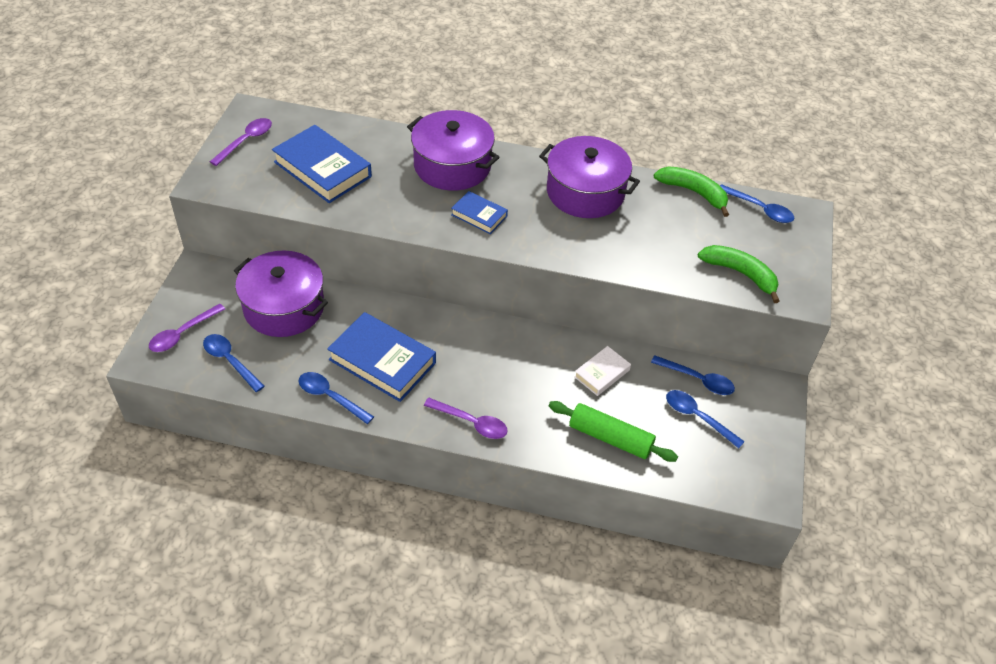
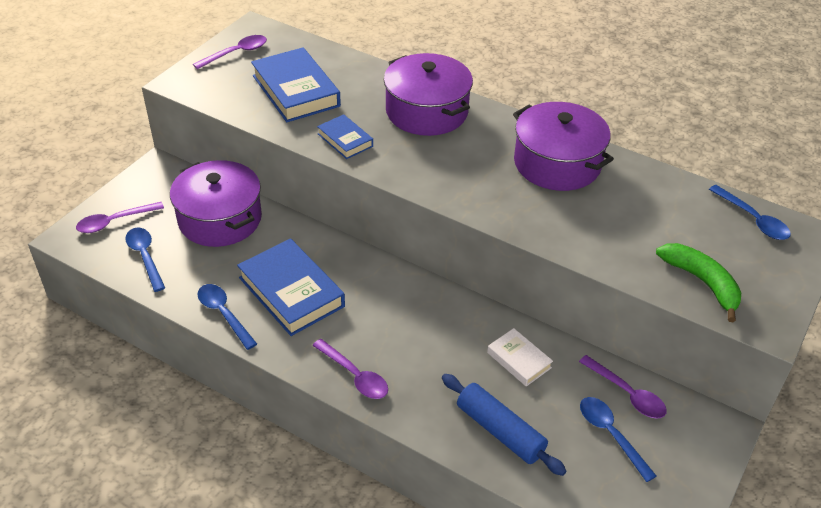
camera: 20 degrees right, 5 degrees down
blue book [451,191,508,234] -> blue book moved to [317,114,373,159]
green rolling pin [549,401,678,462] -> blue rolling pin [442,374,566,476]
white book [574,346,631,396] -> white book turned 75 degrees clockwise [487,328,553,387]
blue spoon [651,356,735,395] -> purple spoon [579,355,667,419]
green banana [653,166,729,217] -> none

